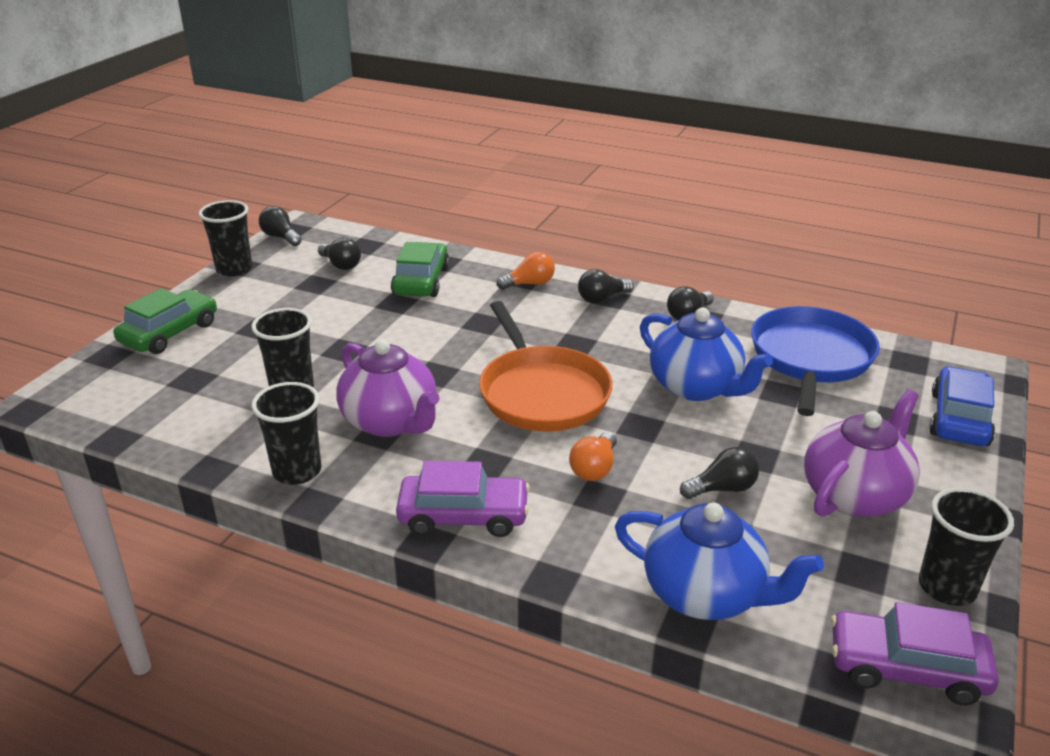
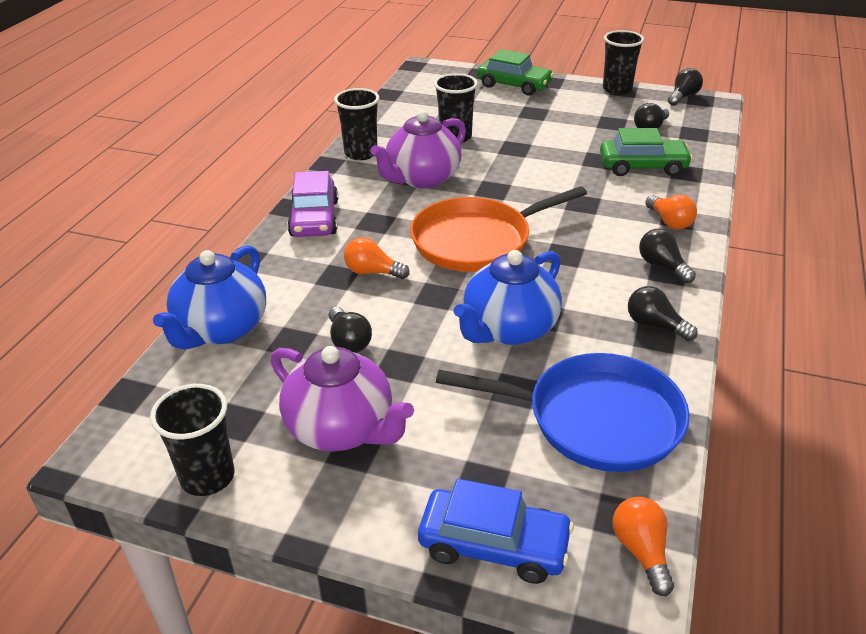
camera: 85 degrees right, 5 degrees up
purple car [831,602,999,705] -> none
none -> orange light bulb [613,497,674,596]

